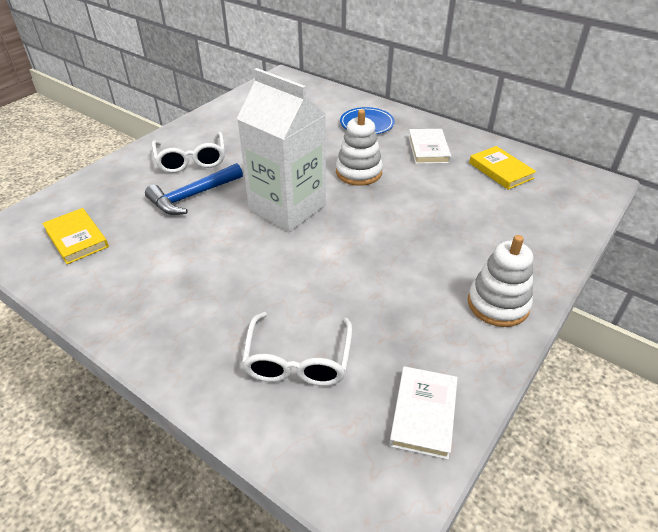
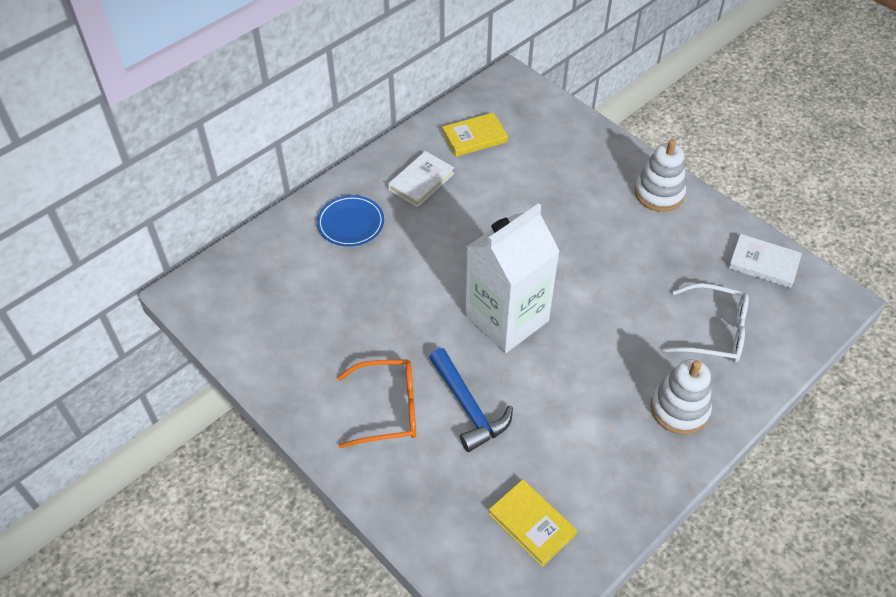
camera: 80 degrees left, 10 degrees up
yellow book [42,208,109,264] -> yellow book turned 75 degrees clockwise [489,479,577,567]
white glasses [152,132,225,173] -> orange glasses [337,359,416,448]
white stacking toy [336,109,383,186] -> white stacking toy moved to [651,359,712,434]
white book [408,129,452,164] -> white book turned 60 degrees counterclockwise [388,151,454,207]

